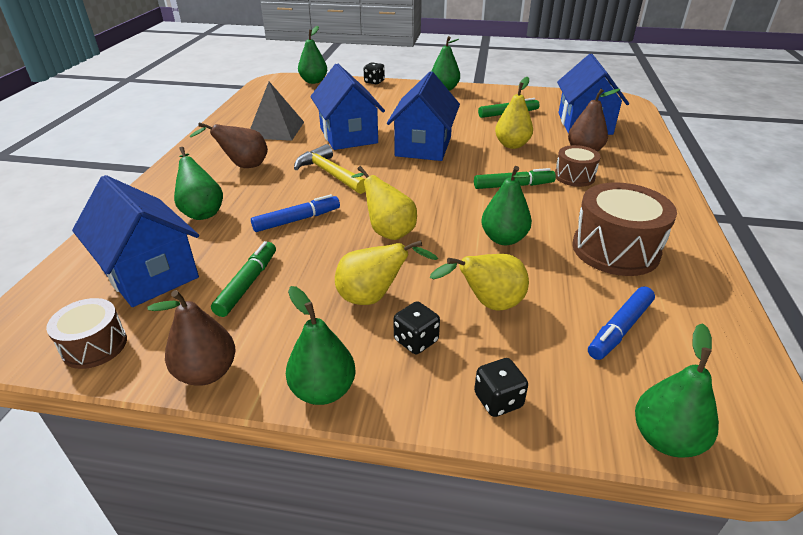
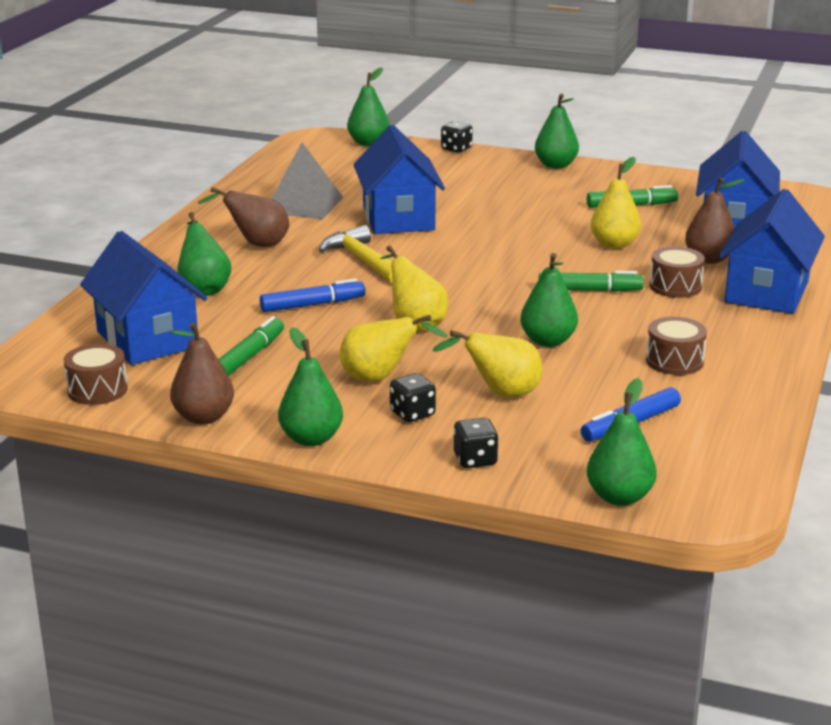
camera: 10 degrees right, 10 degrees down
blue house [387,71,460,161] -> blue house moved to [718,189,825,314]
brown drum [572,182,677,276] -> brown drum [646,317,707,375], size x0.57

